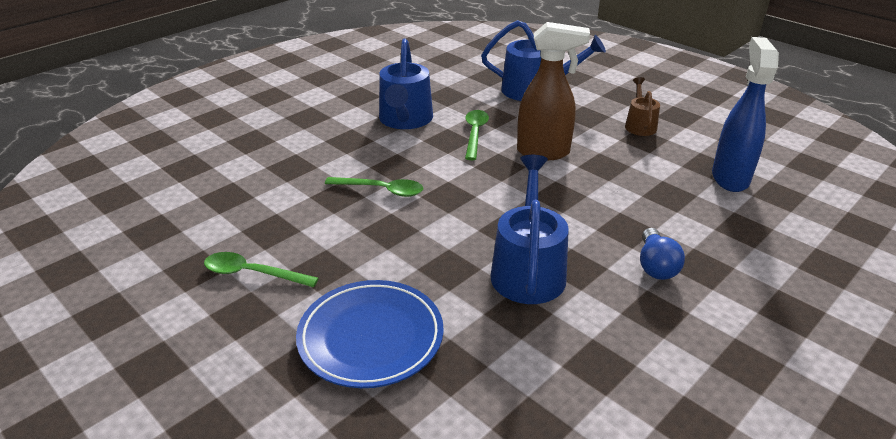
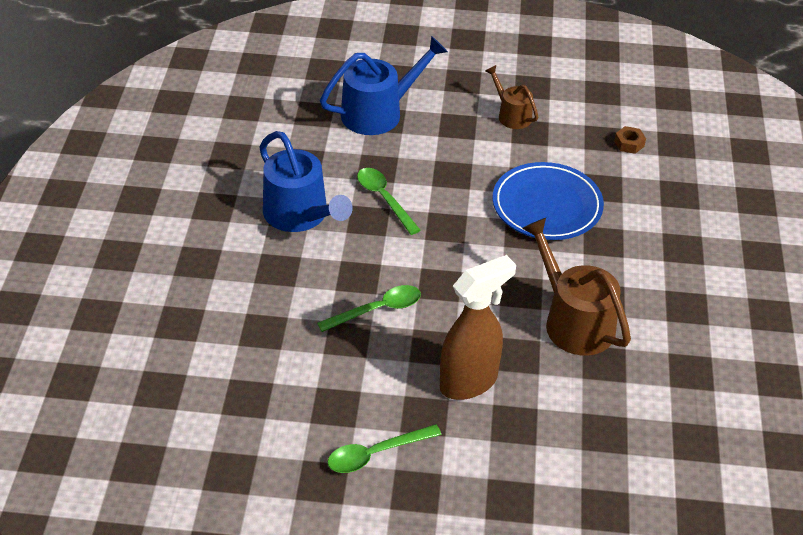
camera: 40 degrees left, 10 degrees up
blue plate [296,280,444,388] -> blue plate moved to [493,162,604,240]
blue watering can [490,155,569,304] -> brown watering can [522,218,631,355]
brown spray bottle [517,22,590,160] -> brown spray bottle moved to [440,255,516,400]
blue light bulb [640,228,685,280] -> none
blue spray bottle [712,37,779,192] -> brown nut [614,126,646,154]

